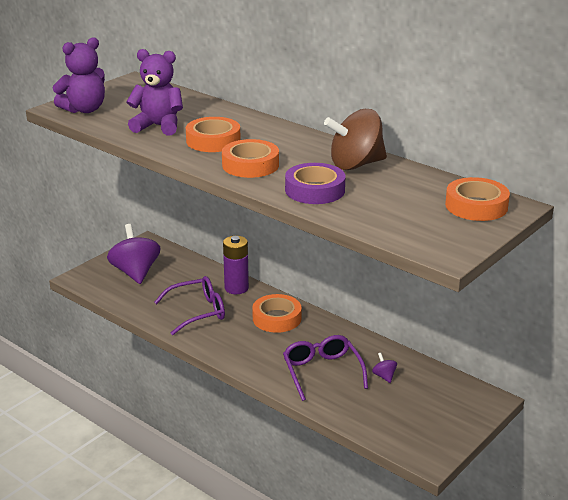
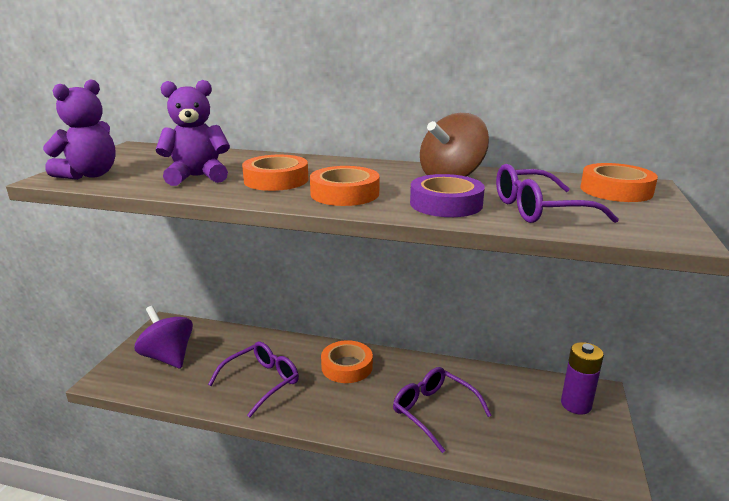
camera: 25 degrees left, 5 degrees down
purple battery [223,236,249,294] -> purple battery moved to [561,342,604,415]
purple spinning top [372,353,397,383] -> none
none -> purple glasses [496,164,619,223]

